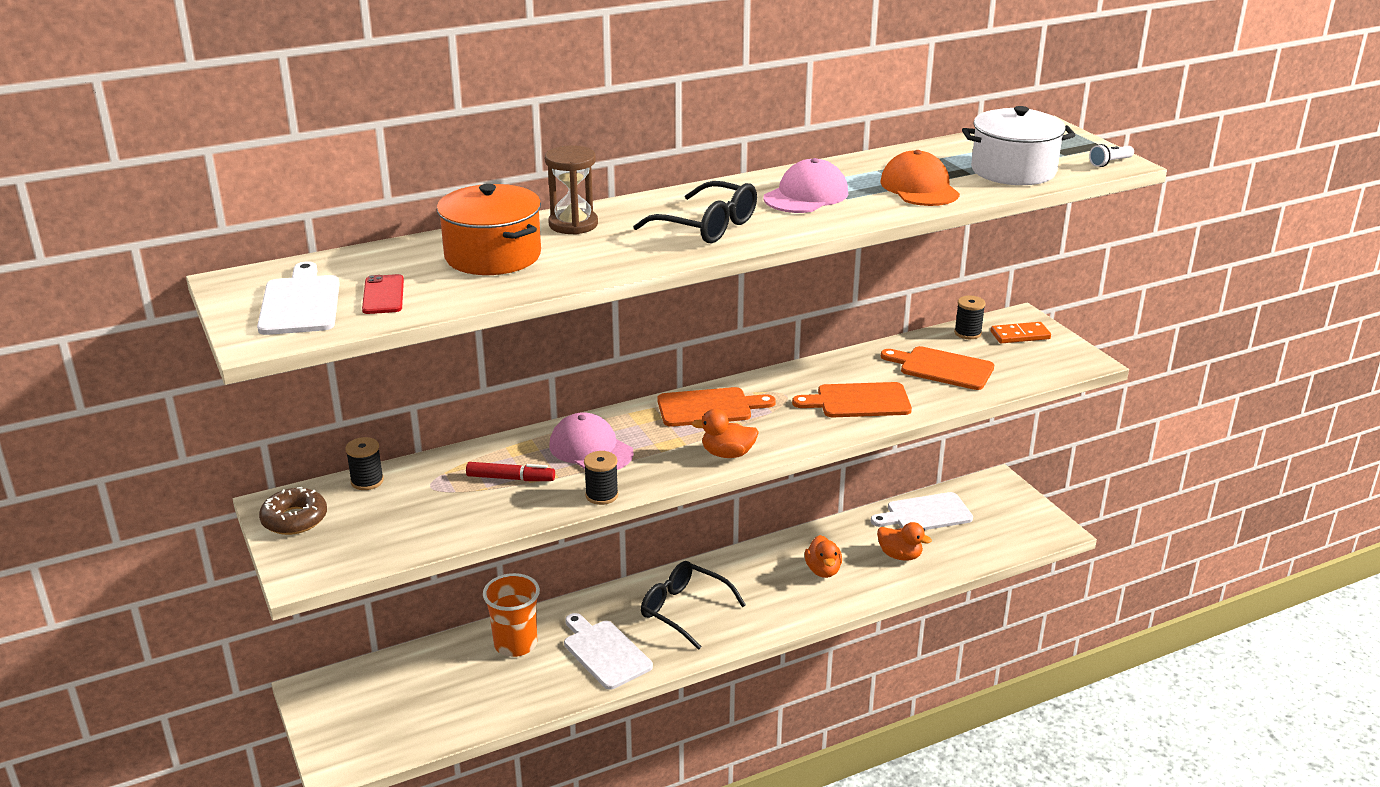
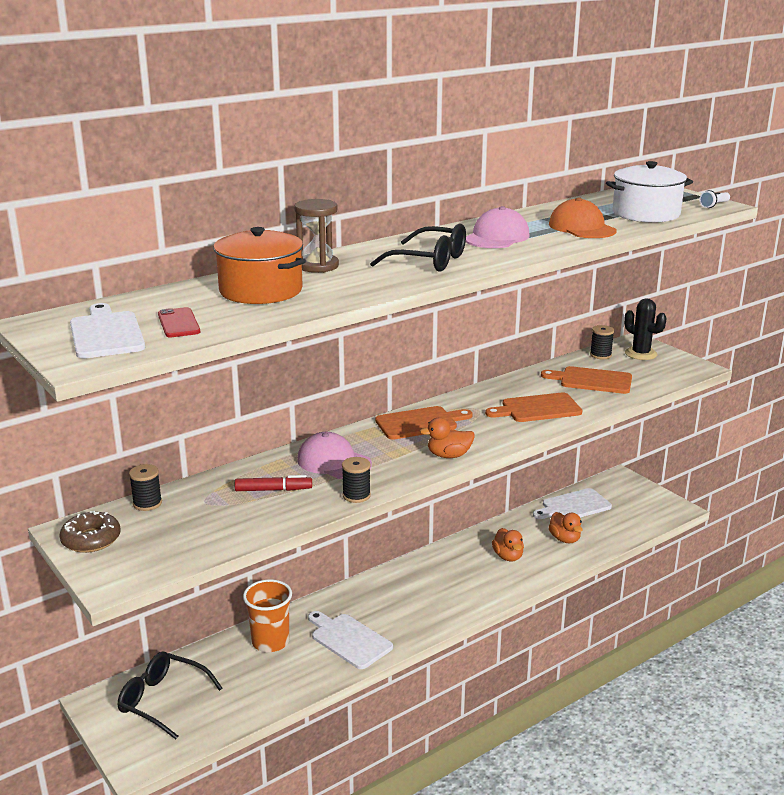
camera: 10 degrees left, 5 degrees down
black glasses [641,561,746,650] -> black glasses moved to [117,652,222,739]
orange duck [877,522,932,561] -> orange duck turned 45 degrees clockwise [548,512,582,543]
orange domino [990,322,1051,343] -> black cactus [624,298,667,360]

